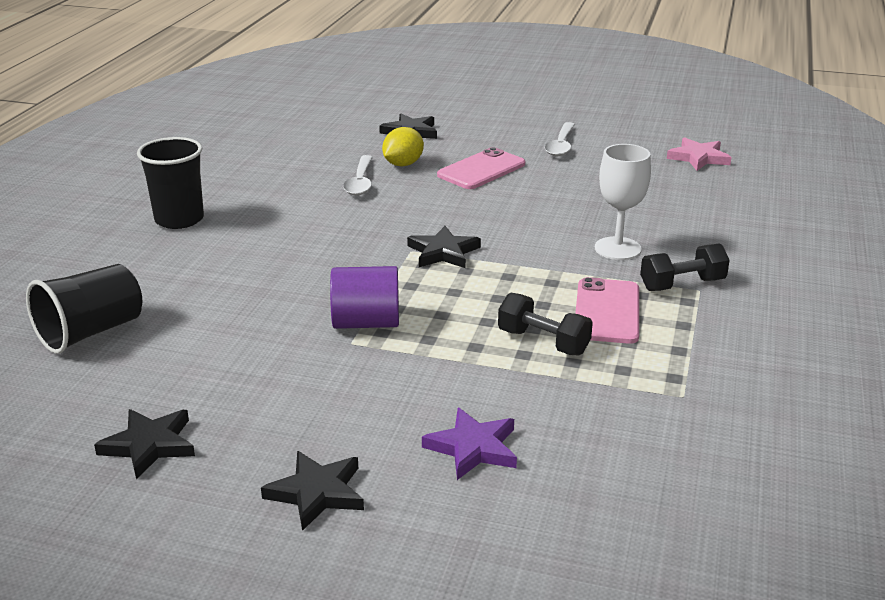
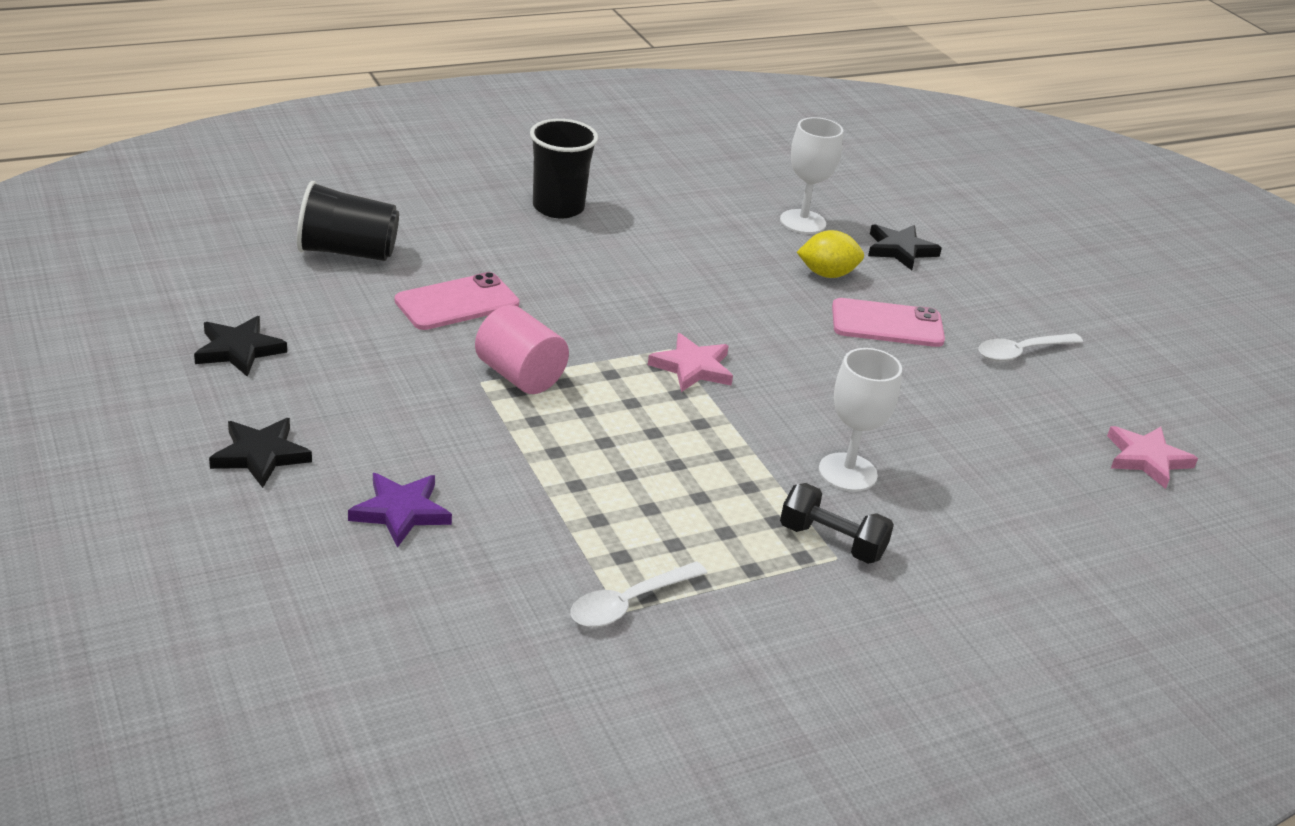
camera: 45 degrees right, 5 degrees up
purple cylinder [330,266,399,329] -> pink cylinder [475,305,569,394]
white spoon [343,155,373,196] -> white spoon moved to [571,561,707,627]
black star [407,226,481,268] -> pink star [648,333,733,392]
black dumbbell [498,293,593,355] -> none
pink phone [575,277,639,344] -> pink phone moved to [395,272,519,330]
none -> white goblet [780,117,843,234]

